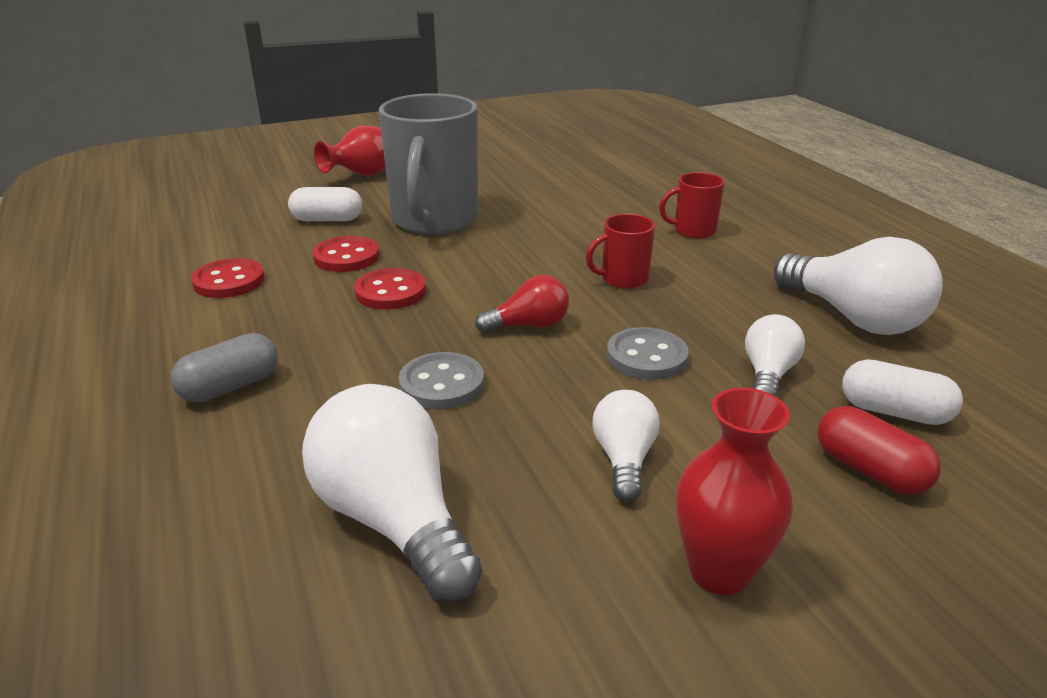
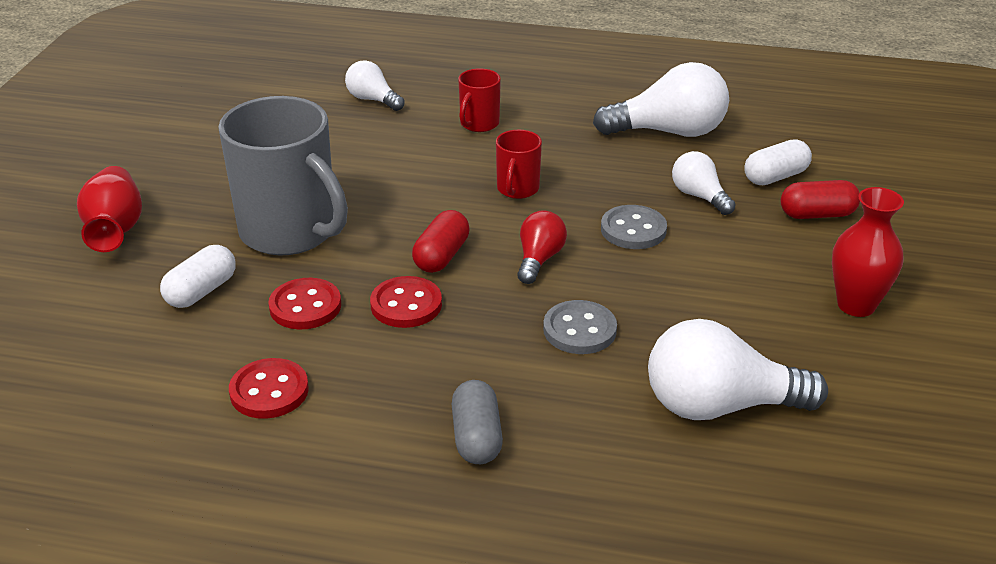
camera: 55 degrees left, 5 degrees up
white light bulb [592,390,660,502] -> white light bulb moved to [345,60,404,111]
none -> red capsule [412,210,470,273]

